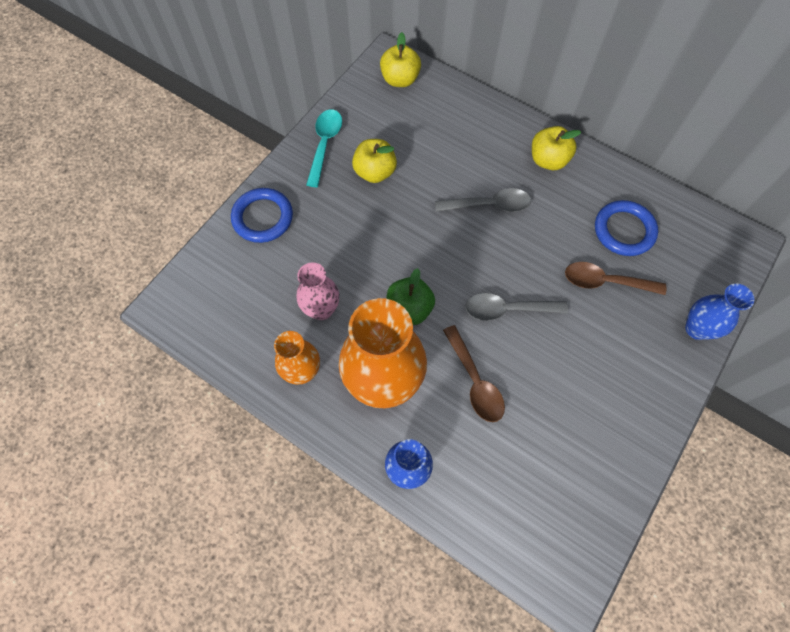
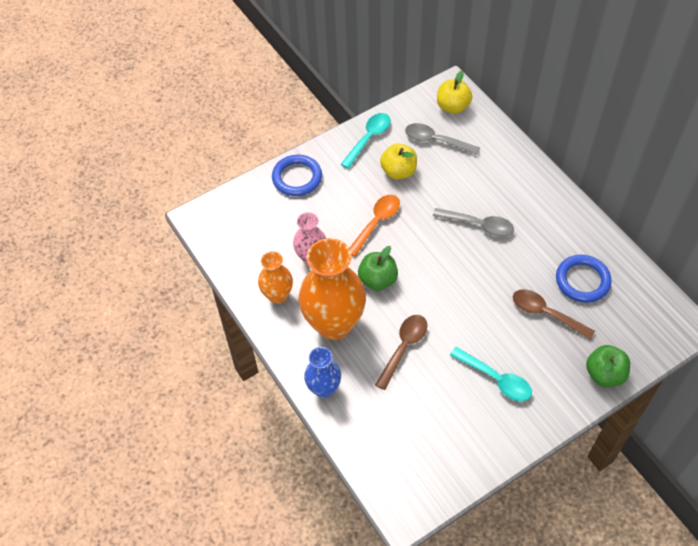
camera: 25 degrees right, 10 degrees down
brown spoon [443,325,505,422] -> brown spoon turned 150 degrees counterclockwise [375,315,427,390]
grey spoon [465,293,568,321] -> grey spoon moved to [405,123,480,155]
yellow apple [532,126,581,170] -> none
blue vase [685,284,754,340] -> green apple [586,345,630,387]
none -> orange spoon [349,195,400,257]
none -> turquoise spoon [450,347,532,401]

